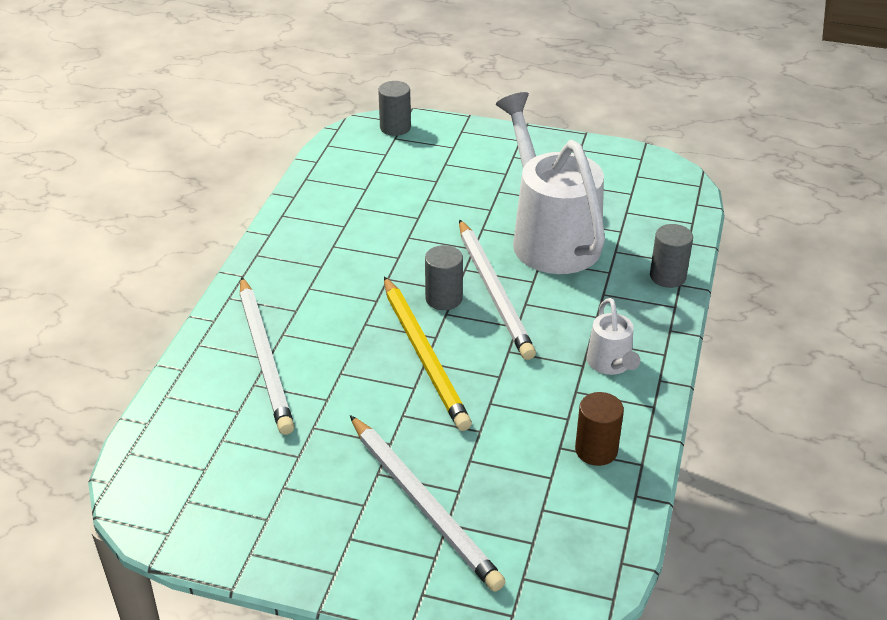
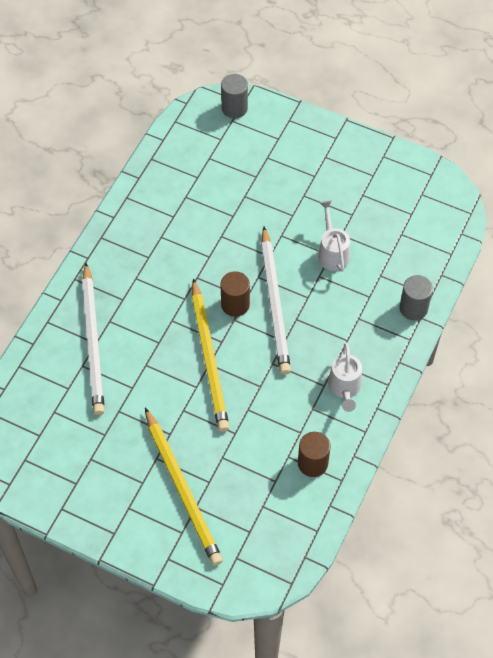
camera: 10 degrees right, 20 degrees up
white pencil [350,415,506,592] -> yellow pencil [145,408,223,566]
grey cylinder [425,245,463,310] -> brown cylinder [220,271,250,317]
white watering can [496,92,605,274] -> white watering can [318,201,350,272], size x0.46

